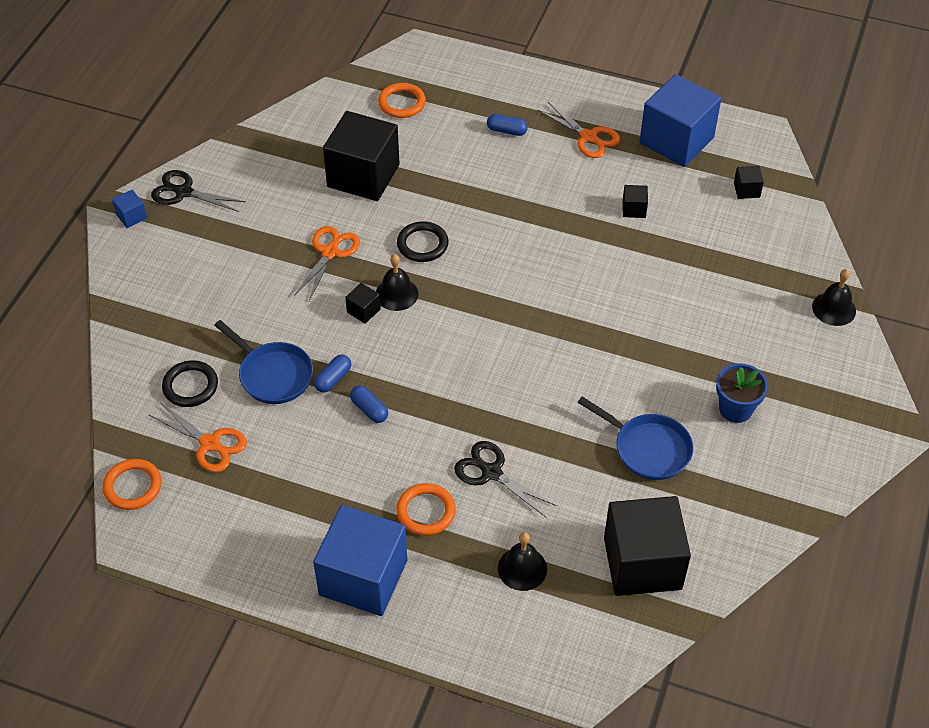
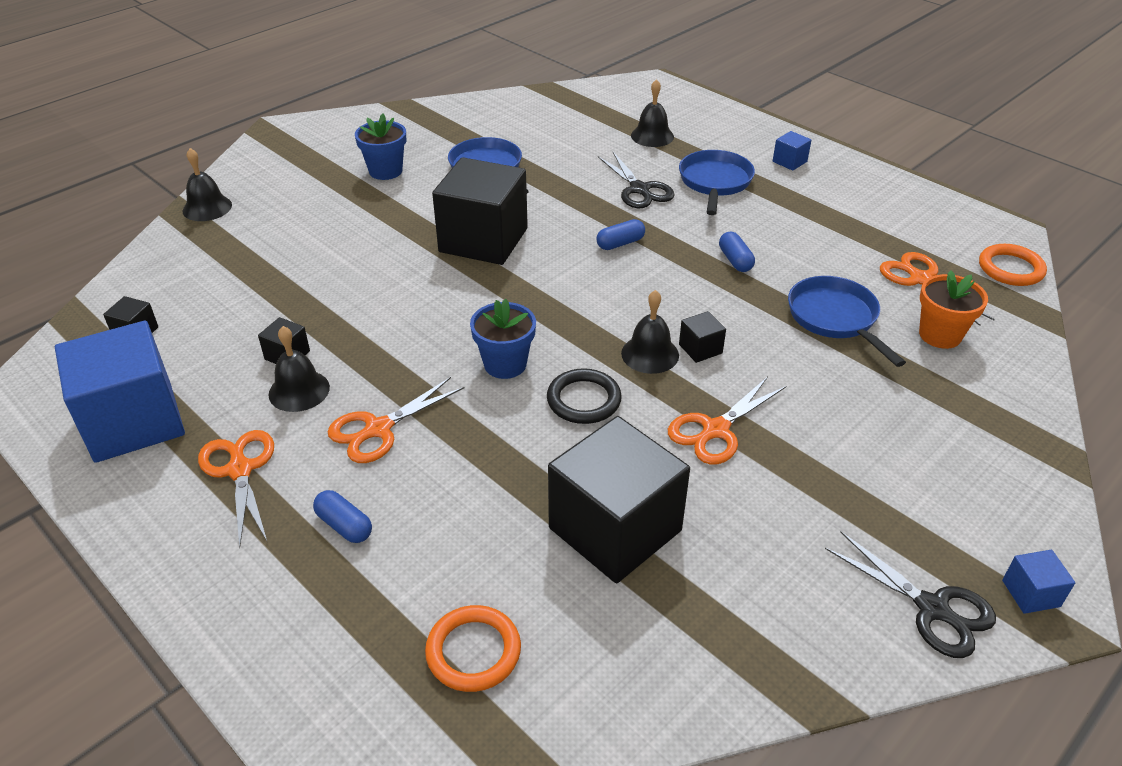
camera: 155 degrees left, 10 degrees down
black ring [162,360,218,407] -> orange flower pot [919,271,988,349]
blue cube [313,505,407,616] -> blue cube [773,131,811,171], size x0.40
blue capsule [314,355,351,393] -> blue capsule moved to [596,219,645,250]
orange ring [396,483,456,536] -> blue pan [679,150,755,215]
black cube [604,496,691,596] -> black cube moved to [432,157,528,265]
none -> black bell [268,326,330,412]
none -> orange scissors [328,377,464,463]
none -> blue flower pot [470,299,536,379]

